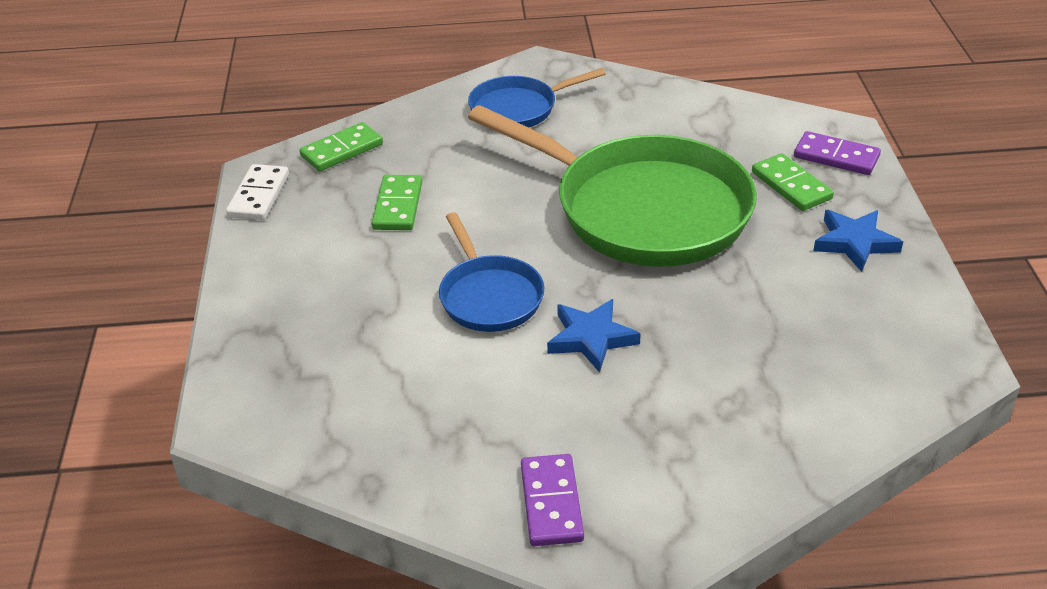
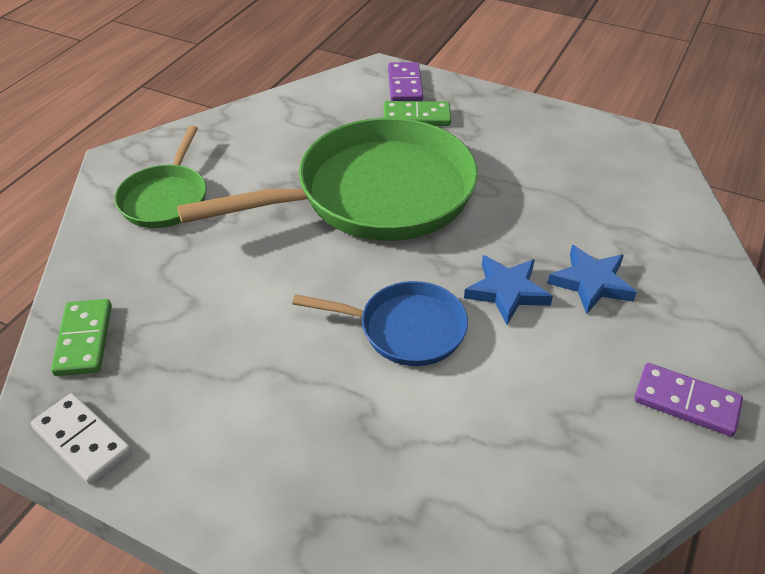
camera: 60 degrees left, 5 degrees up
green domino [372,175,422,230] -> none
blue pan [468,68,606,128] -> green pan [114,126,206,228]
purple domino [794,131,881,175] -> purple domino turned 60 degrees counterclockwise [388,62,423,101]
blue star [813,210,903,272] -> blue star moved to [547,245,637,315]

